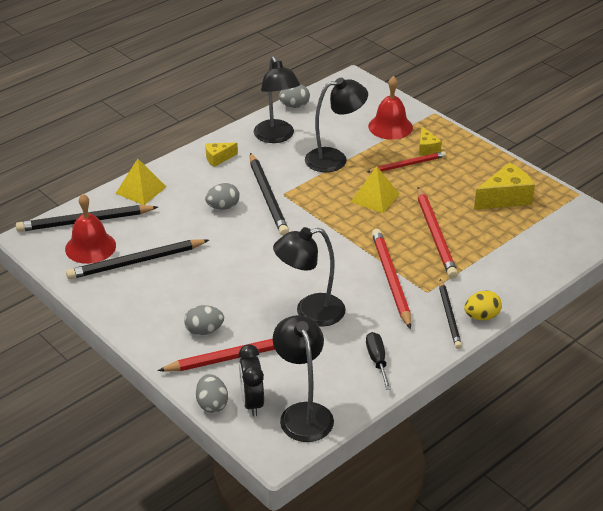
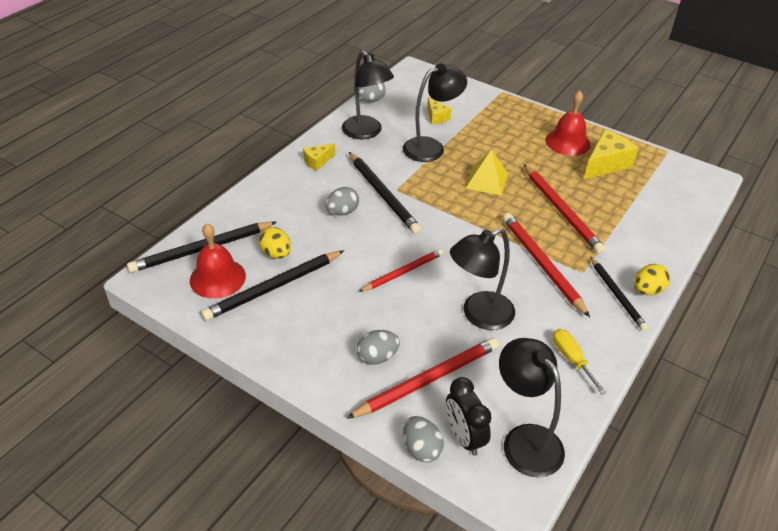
camera: 15 degrees left, 5 degrees up
yellow pyramid [115,159,166,205] -> none
black screwdriver [366,332,391,390] -> yellow screwdriver [553,329,607,394]
red pencil [367,151,446,172] -> red pencil moved to [359,249,443,292]
red bell [368,76,413,140] -> red bell moved to [545,91,591,156]
yellow cheese [419,127,442,156] -> yellow cheese moved to [427,97,451,124]
none -> yellow egg [259,227,291,259]

